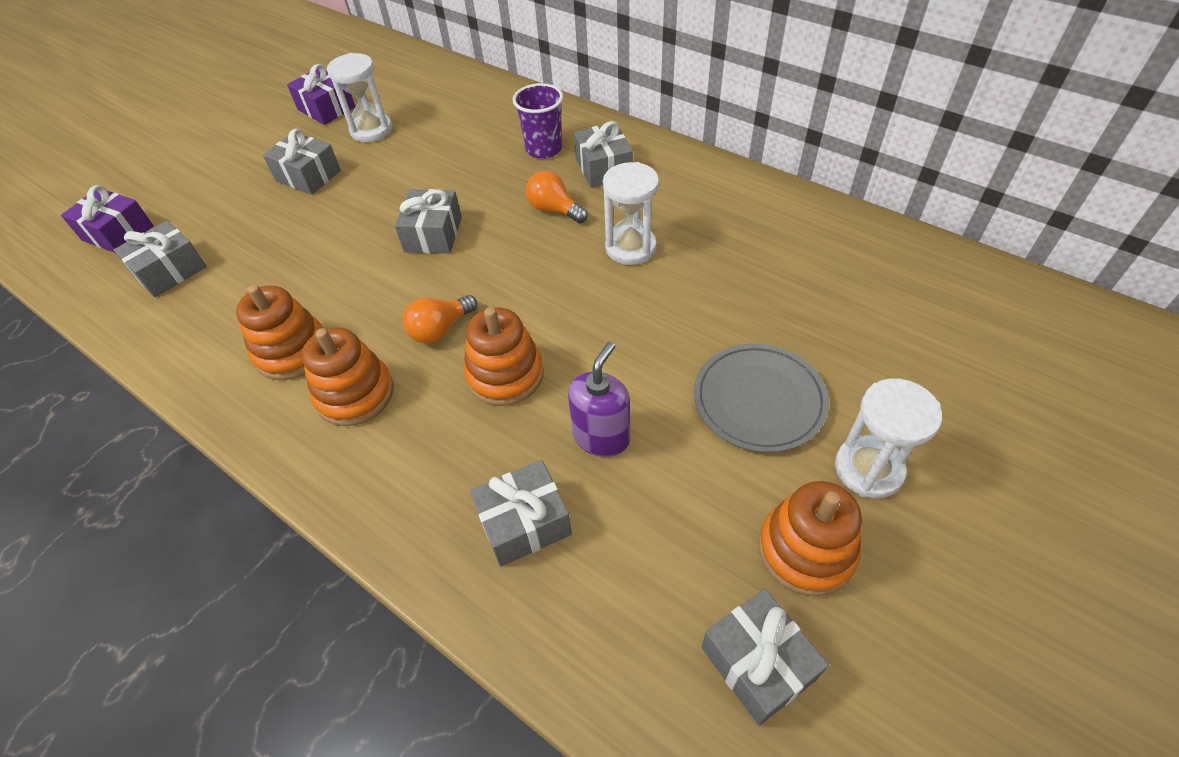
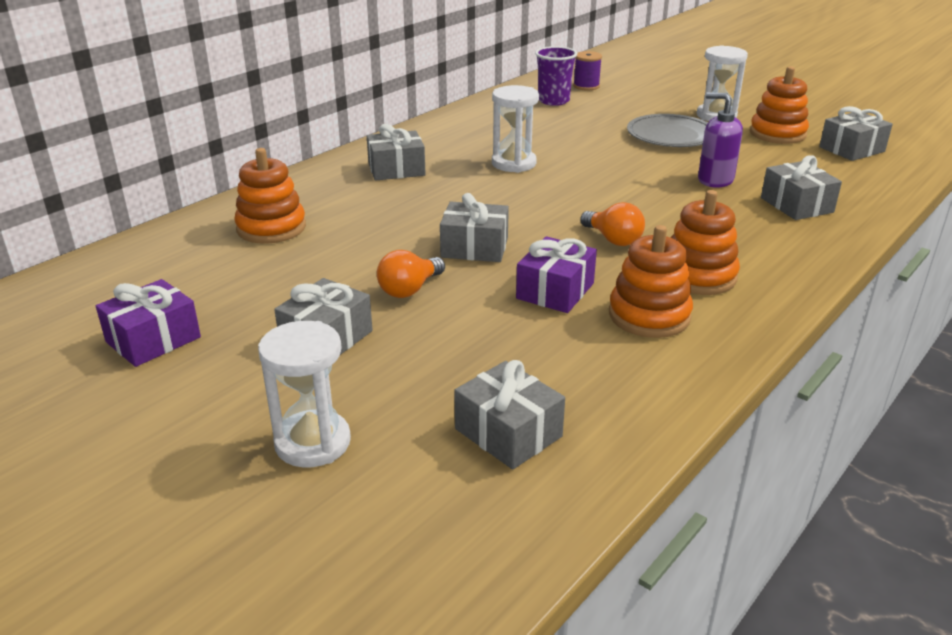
camera: 90 degrees left, 20 degrees down
purple gift [61,185,154,253] -> purple gift moved to [516,236,597,313]
white hourglass [327,53,392,142] -> white hourglass moved to [258,321,351,467]
orange stacking toy [464,307,544,406] -> orange stacking toy moved to [234,148,306,244]
purple cup [513,83,563,159] -> purple cup moved to [535,46,577,106]
orange light bulb [526,171,588,223] -> orange light bulb moved to [377,250,445,298]
none -> purple spool [573,51,602,91]

